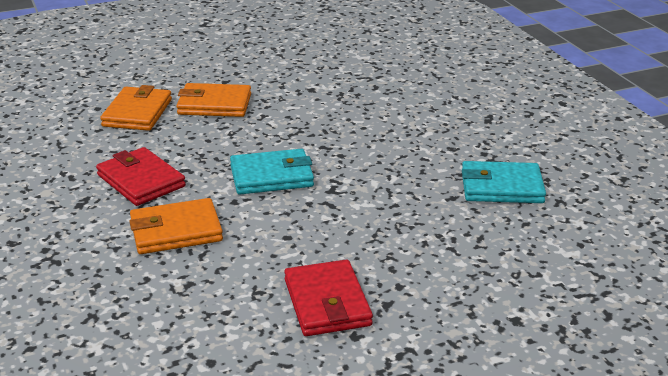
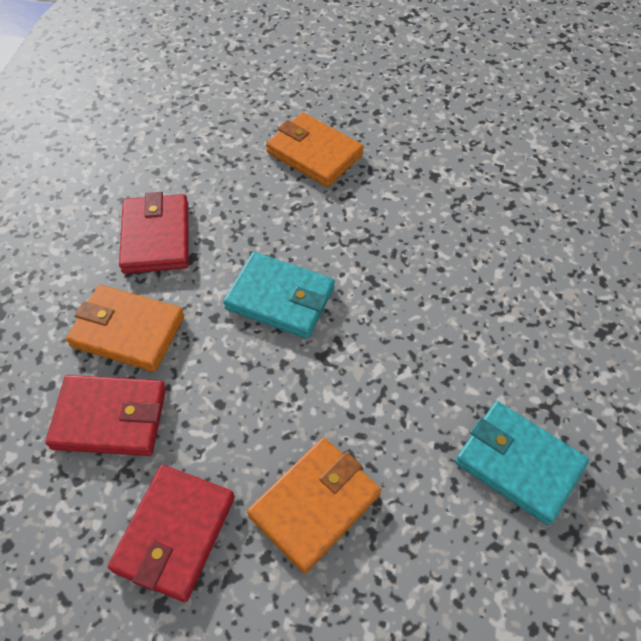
camera: 35 degrees right, 25 degrees up
orange wallet [100,85,172,131] -> orange wallet moved to [247,438,381,573]
none -> red wallet [46,375,166,456]

